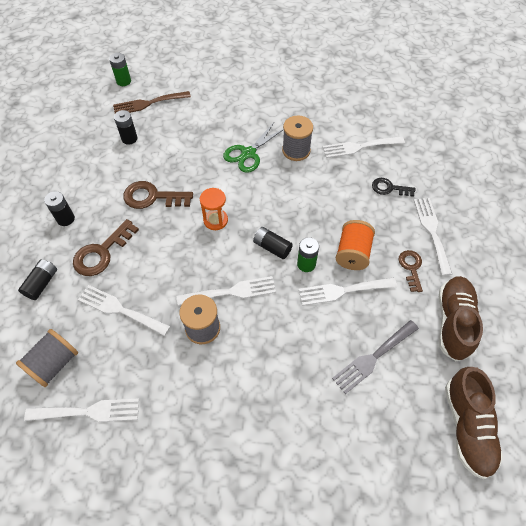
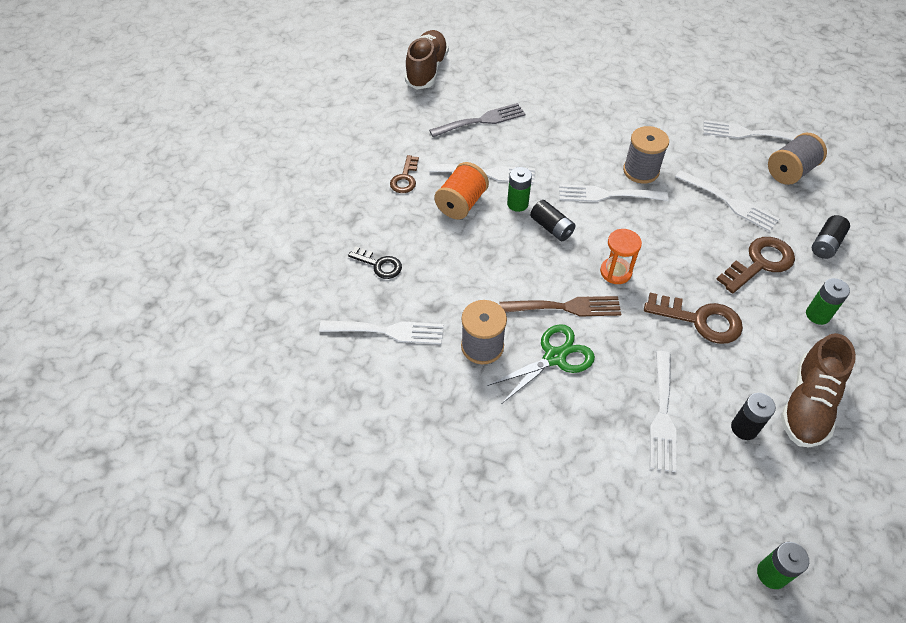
camera: 165 degrees left, 5 degrees down
black battery [44,191,75,226] -> green battery [806,278,850,325]
brown fork [113,91,191,113] -> brown fork moved to [500,296,621,316]
white fork [414,198,452,276] -> white fork moved to [650,351,676,472]
brown shoe [439,276,483,361] -> brown shoe moved to [781,333,856,447]

